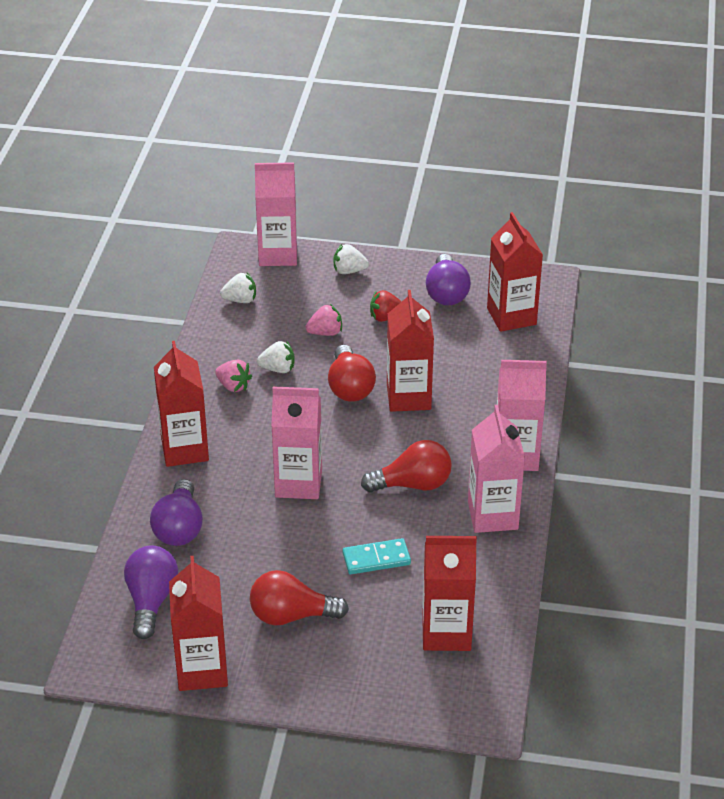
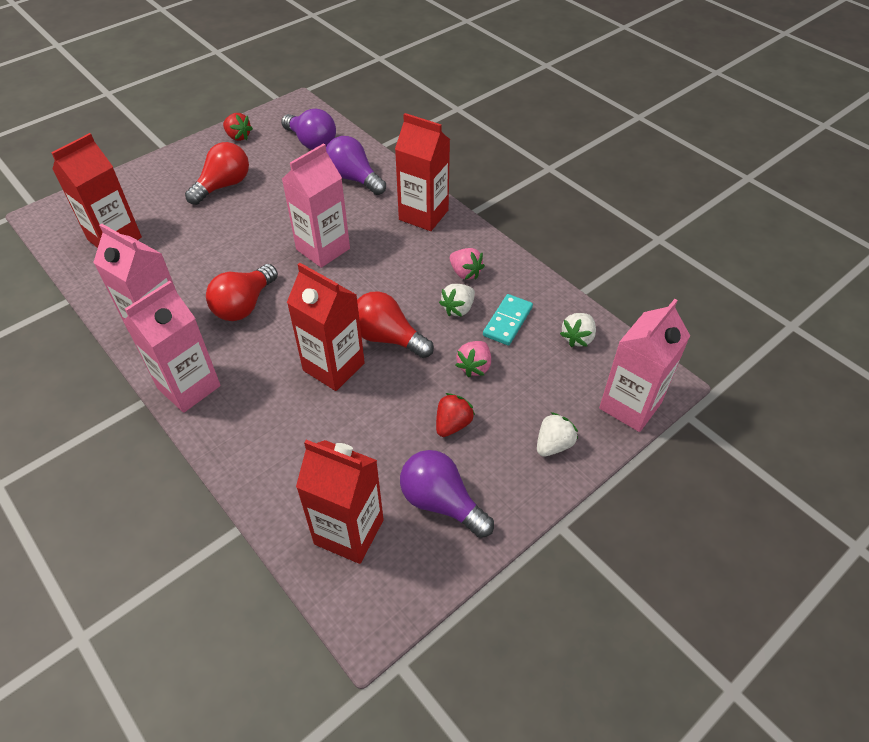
camera: 130 degrees right, 10 degrees up
red carton [169,556,228,691] -> red strawberry [223,113,253,141]
pink strawberry [215,360,252,392] -> pink strawberry turned 120 degrees counterclockwise [450,248,485,280]
turquoise domino [343,538,411,574] -> turquoise domino moved to [483,294,533,346]

